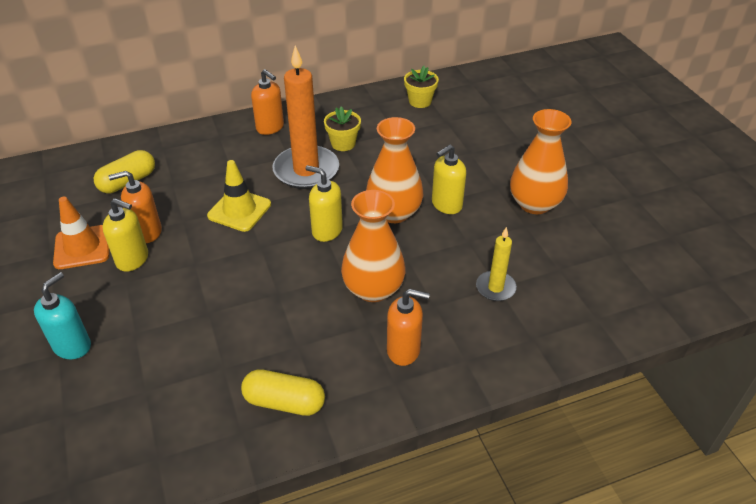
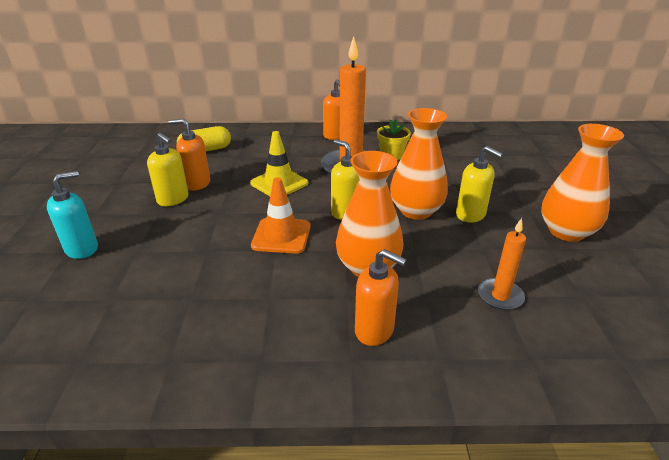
camera: 20 degrees right, 10 degrees down
orange traffic cone [53,197,109,269] -> orange traffic cone moved to [251,177,311,254]
yellow capsule [241,369,325,416] -> none
yellow flower pot [404,66,439,108] -> none
yellow soap dispenser [432,144,466,214] -> yellow soap dispenser turned 120 degrees counterclockwise [456,146,503,223]
yellow candle [476,227,517,301] -> orange candle [478,218,526,310]

